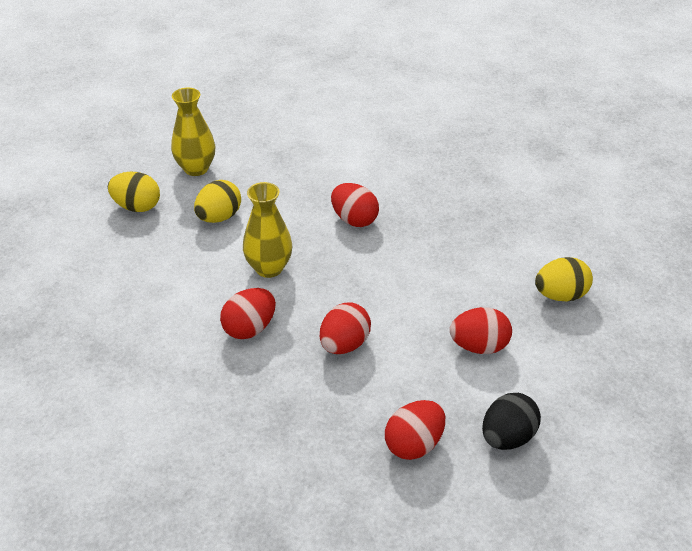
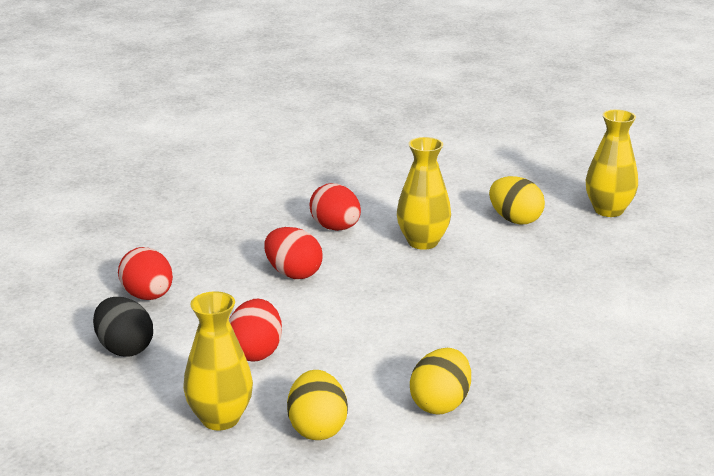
camera: 100 degrees right, 15 degrees down
yellow egg [108,172,160,212] -> yellow egg moved to [410,348,471,415]
red egg [331,183,379,227] -> none
none -> yellow vase [183,291,253,430]

